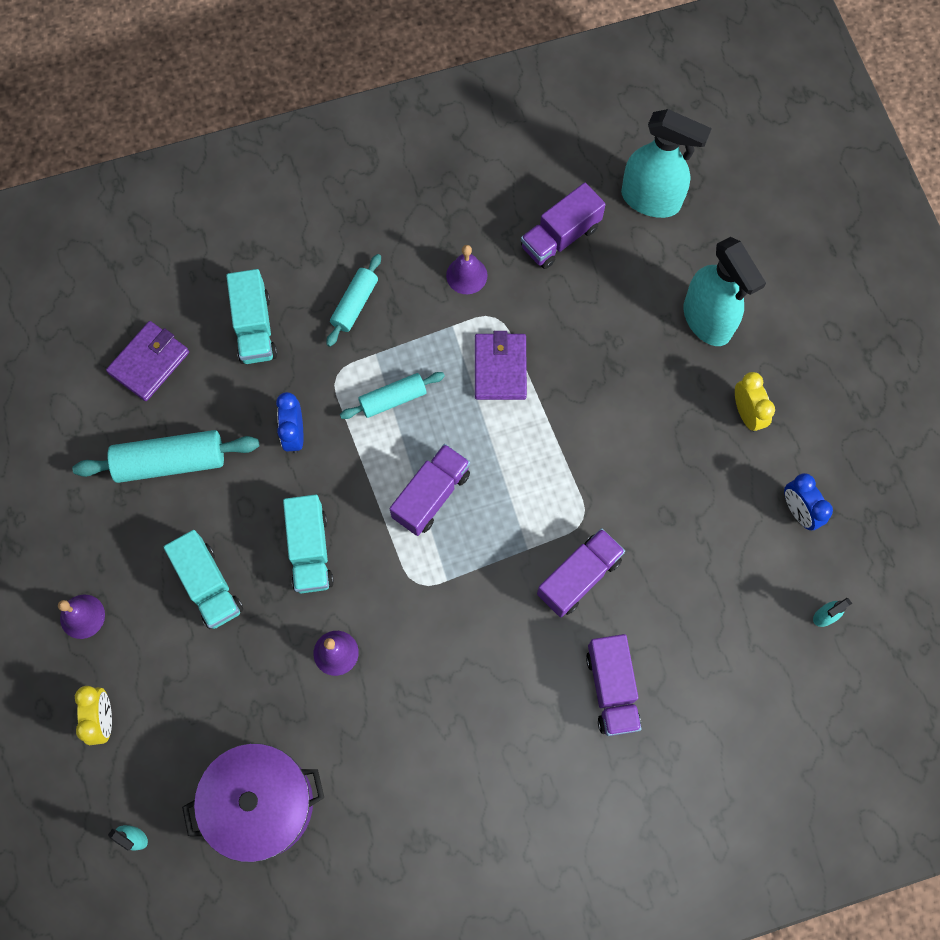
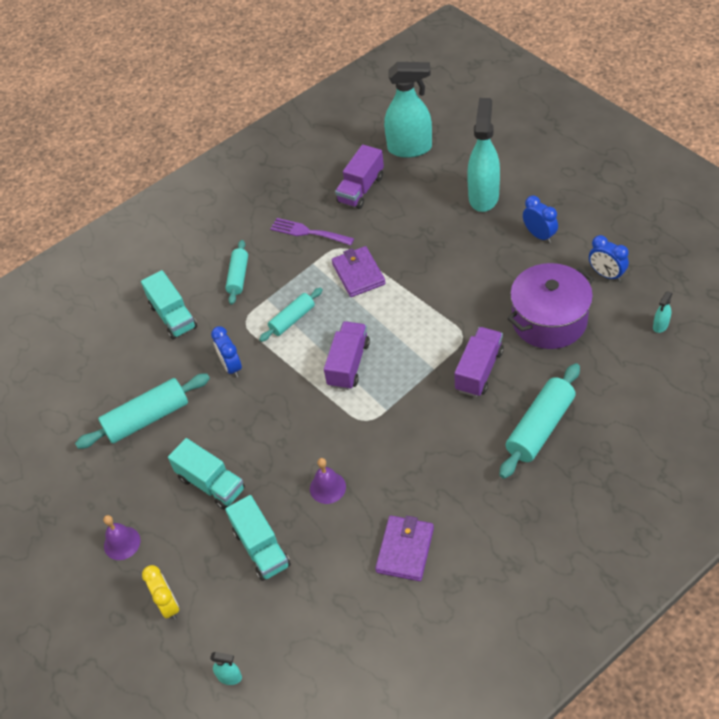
camera: 15 degrees left, 20 degrees down
purple wallet [106,321,189,401] -> purple wallet moved to [375,516,434,581]
purple pot [182,743,324,862] -> purple pot moved to [507,263,594,349]
turquoise truck [283,494,334,593] -> turquoise truck moved to [225,495,291,581]
purple bell [446,245,488,294] -> purple fork [270,218,354,245]
purple truck [586,634,641,736] -> turquoise rolling pin [499,363,580,479]
turquoise spray bottle [683,237,766,346] -> turquoise spray bottle turned 120 degrees counterclockwise [467,98,500,212]
yellow clock [735,372,775,432] -> blue clock [523,196,558,243]

